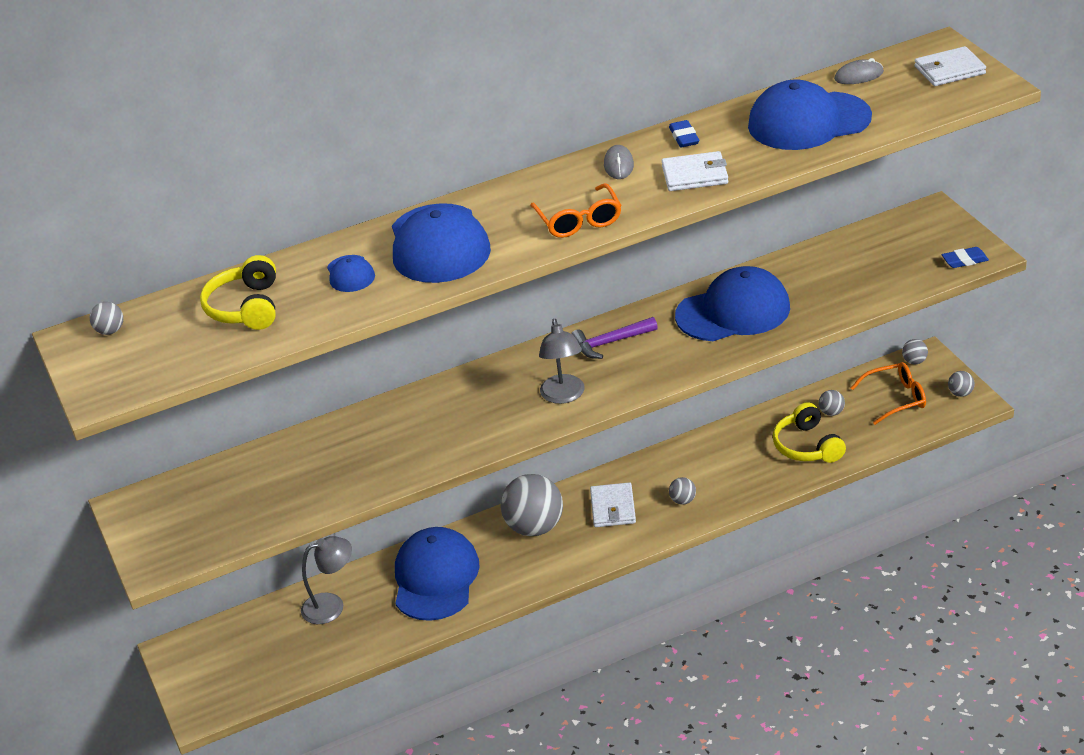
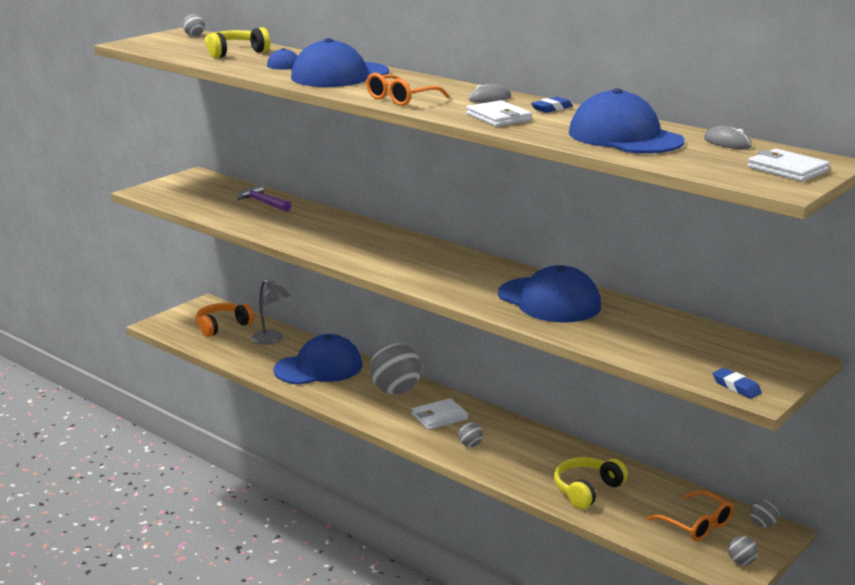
camera: 60 degrees right, 15 degrees down
grey lamp [539,319,585,404] -> none
purple hammer [571,317,658,359] -> purple hammer moved to [237,184,291,212]
grey ball [819,390,845,416] -> none
none -> orange headphones [195,303,254,337]

